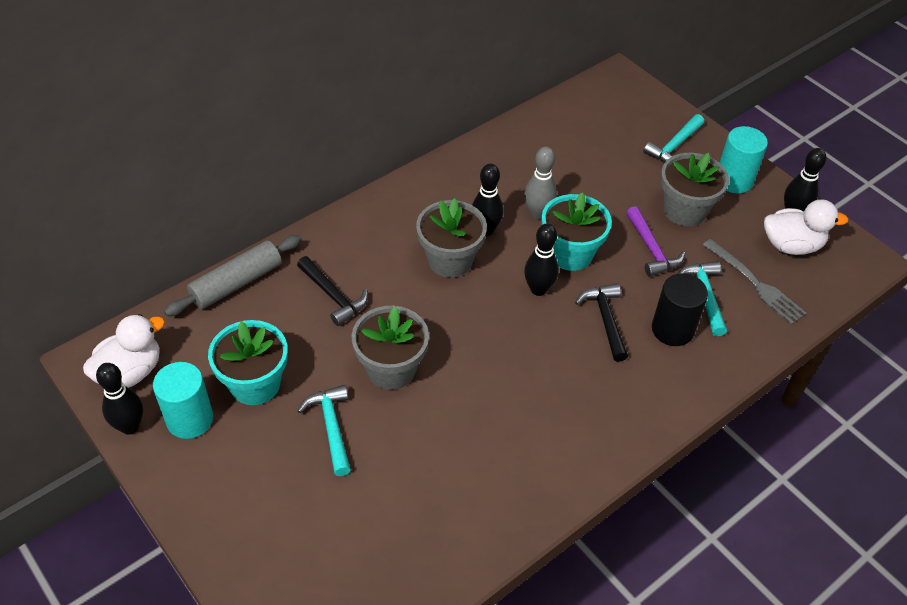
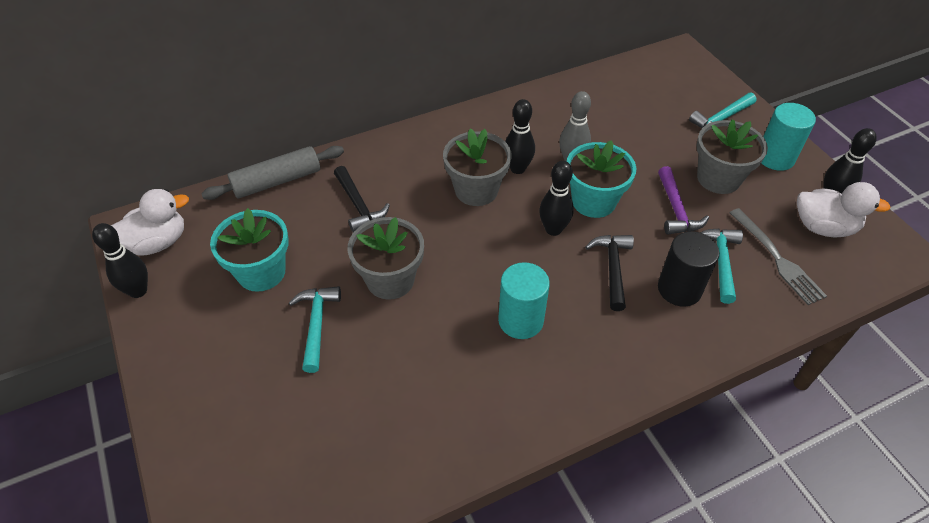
camera: 15 degrees right, 0 degrees up
turquoise cylinder [153,362,213,439] -> turquoise cylinder moved to [498,262,550,339]

